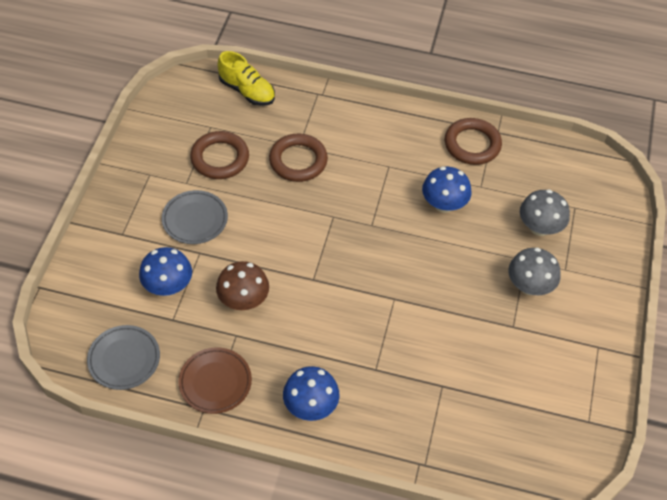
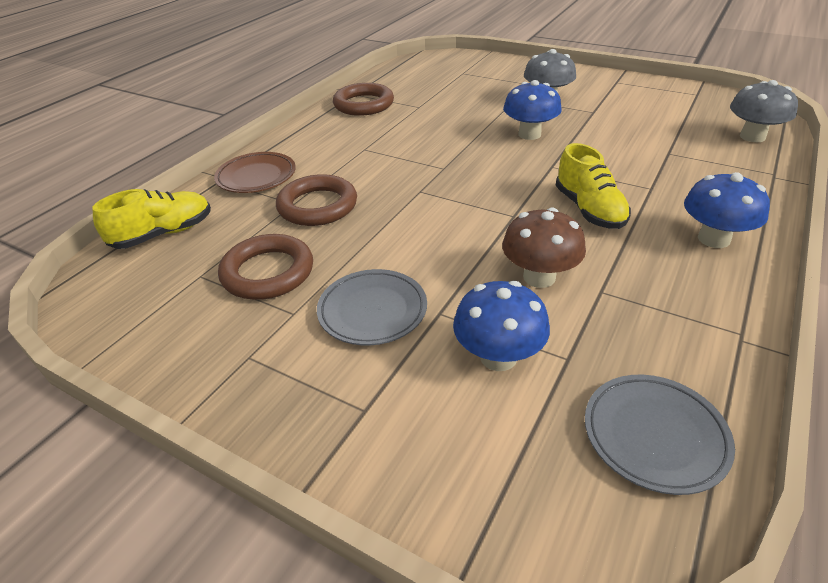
camera: 70 degrees left, 15 degrees down
brown plate [178,347,252,414] -> brown plate moved to [214,152,296,193]
blue mushroom [422,167,472,213] -> blue mushroom moved to [503,80,562,140]
grey mushroom [520,189,570,236] -> grey mushroom moved to [730,80,798,142]
none -> yellow shoe [555,143,631,229]

